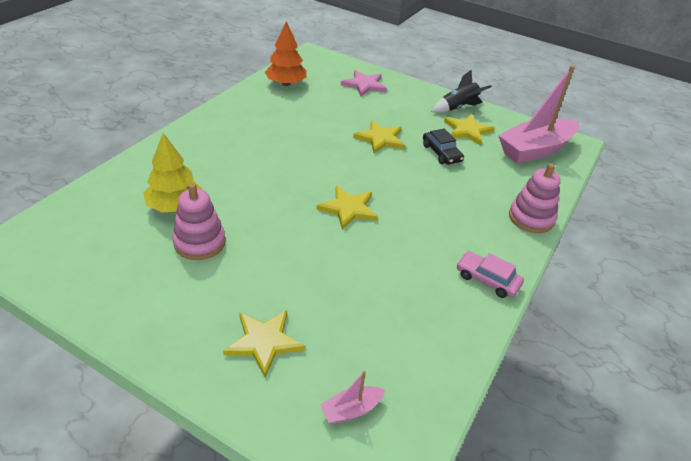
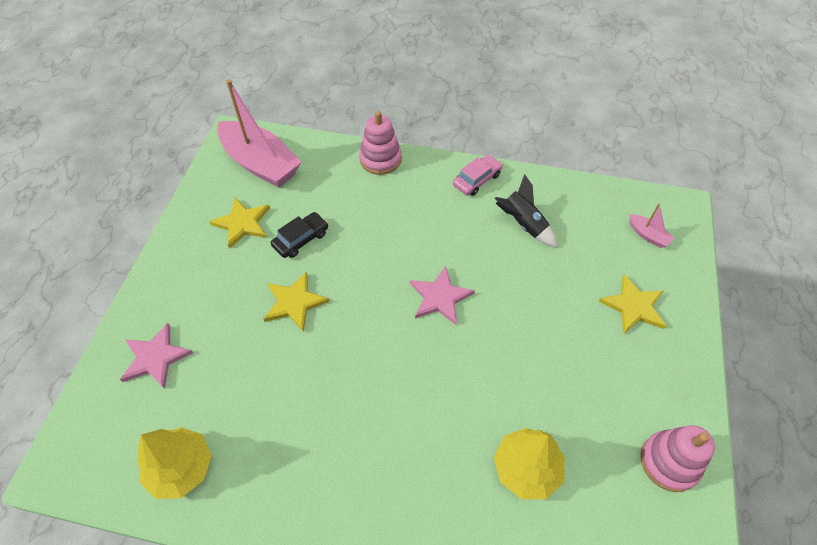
camera: 105 degrees left, 15 degrees up
pink stacking toy [172,183,226,260] -> pink stacking toy moved to [641,425,715,492]
orange tree [265,21,307,86] -> yellow tree [137,427,212,499]
yellow star [316,186,378,230] -> pink star [410,266,475,325]
black rocket [431,70,492,113] -> black rocket moved to [494,174,557,247]
pink car [457,251,524,298] -> pink car turned 150 degrees counterclockwise [453,155,503,196]

